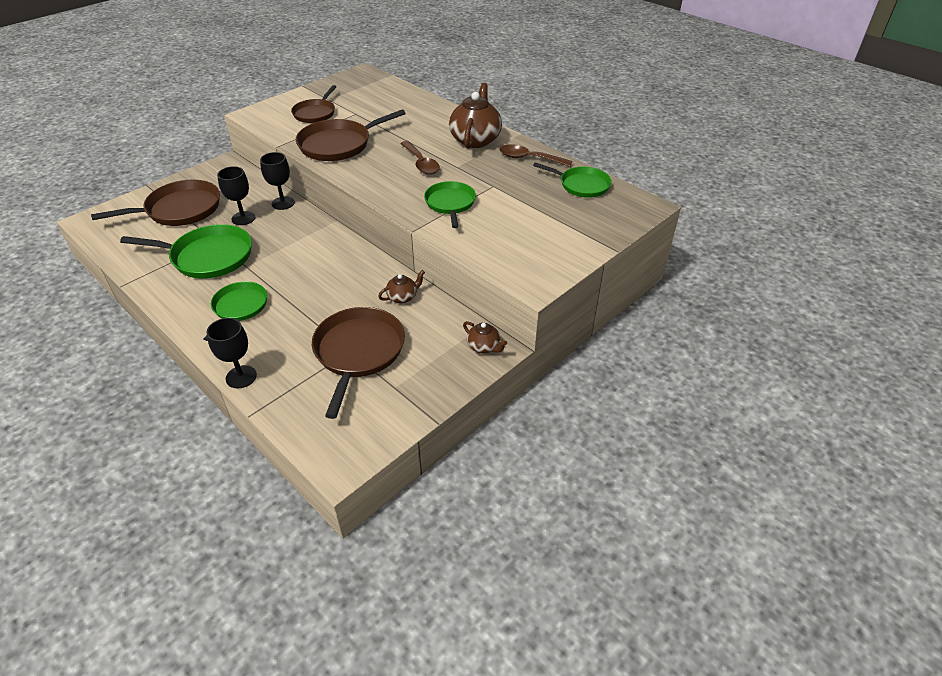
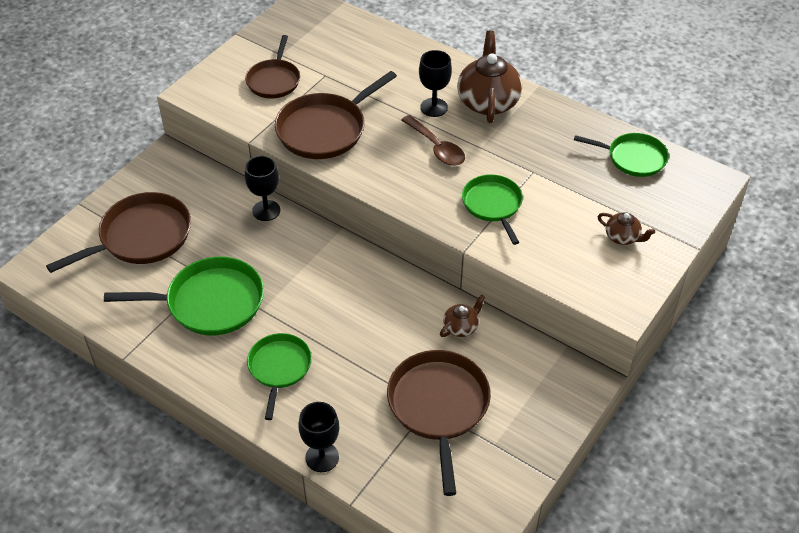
camera: 10 degrees left, 5 degrees up
black goblet [217,166,255,225] -> black goblet moved to [419,50,452,117]
brown teapot [463,321,507,353] -> brown teapot moved to [598,212,655,245]
brown spoon [499,144,572,167] -> none

